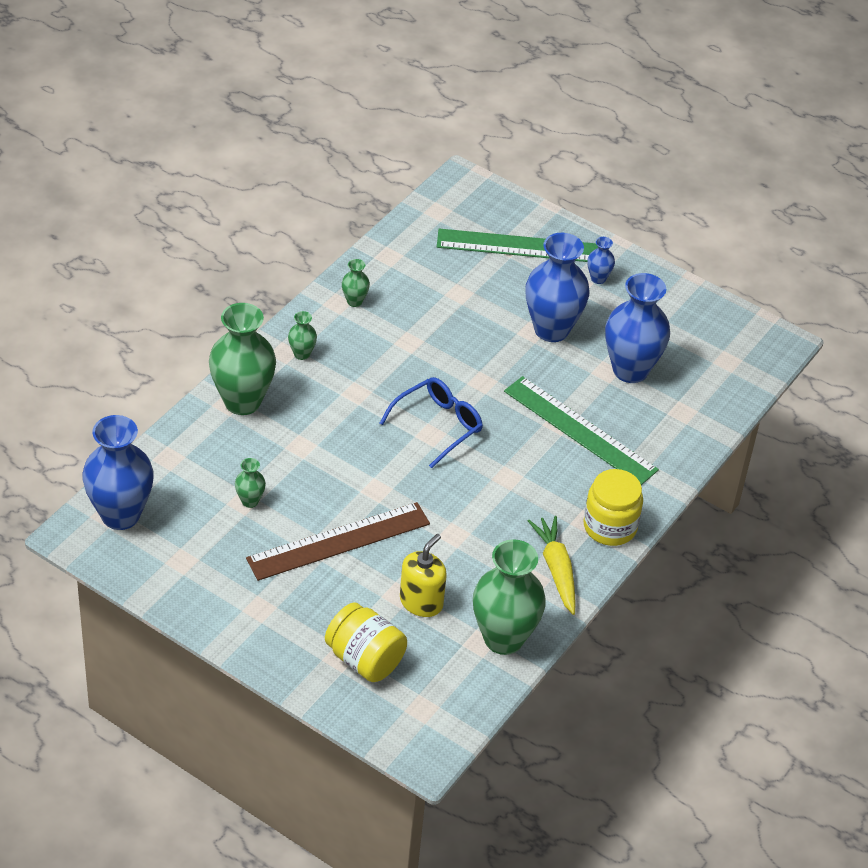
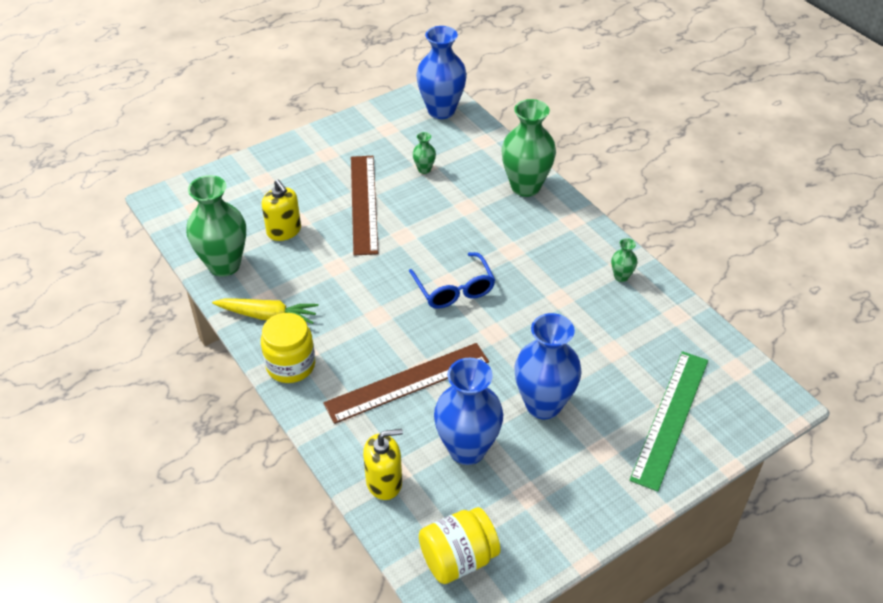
camera: 115 degrees right, 0 degrees up
green vase [288,311,317,360] -> none
yellow jar [325,603,407,682] -> yellow jar moved to [419,507,500,584]
green ruler [504,376,659,485] -> brown ruler [323,343,489,424]
blue vase [587,237,615,284] -> none
none -> yellow soap dispenser [363,429,403,500]

